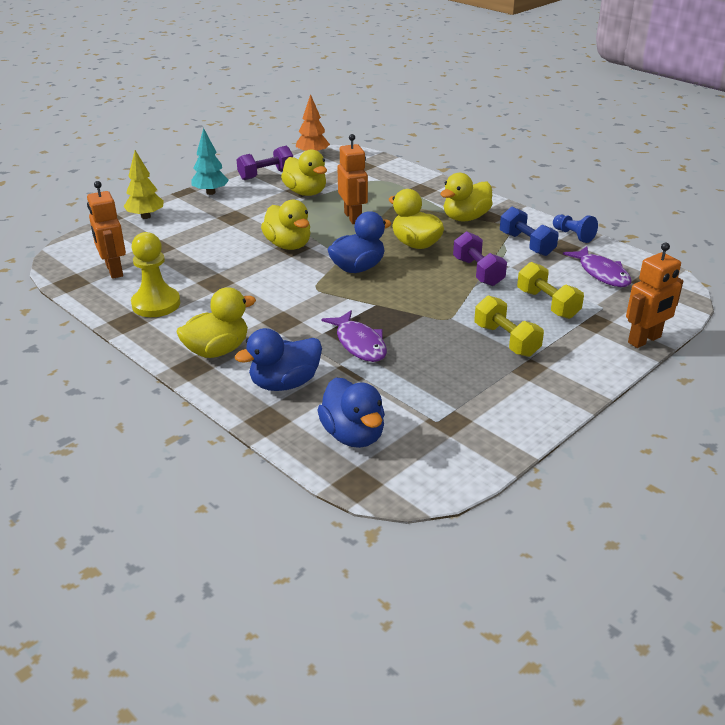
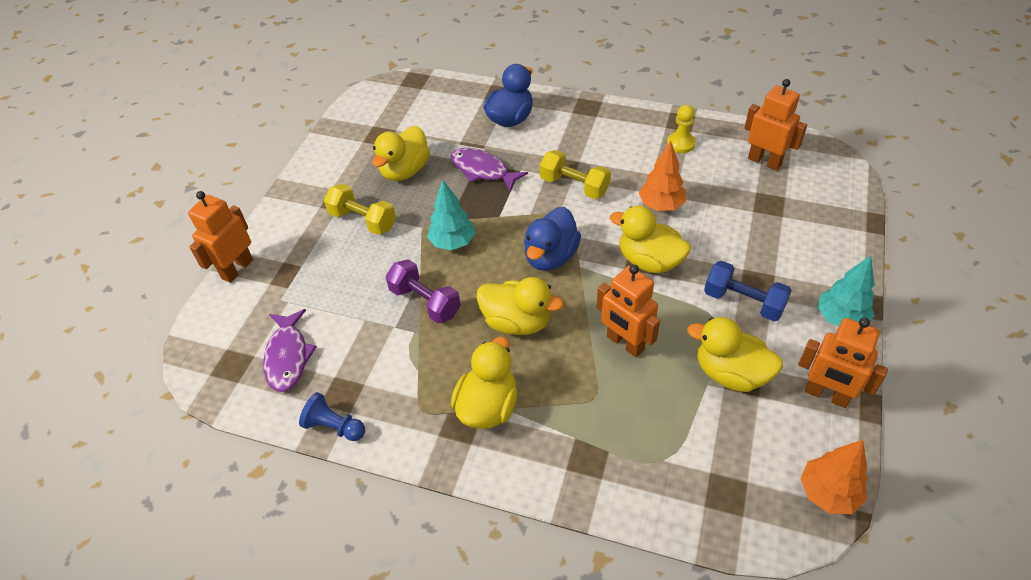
camera: 155 degrees right, 15 degrees up
yellow tree [124,150,164,219] -> none
yellow pawn [131,232,180,317] -> yellow pawn [667,105,696,153], size x0.63
yellow duck [176,287,256,358] -> yellow duck moved to [372,126,430,181]
purple dumbbell [237,146,293,180] -> orange robot [798,317,888,408]
blue duck [317,377,385,448] -> none
blue dumbbell [500,207,559,256] -> blue dumbbell moved to [704,261,792,321]
yellow dumbbell [517,262,584,319] -> yellow dumbbell moved to [540,150,611,199]
purple fish [563,246,632,287] -> purple fish turned 135 degrees counterclockwise [263,309,317,392]
none -> turquoise tree [427,180,475,250]
none -> orange tree [639,141,686,211]

